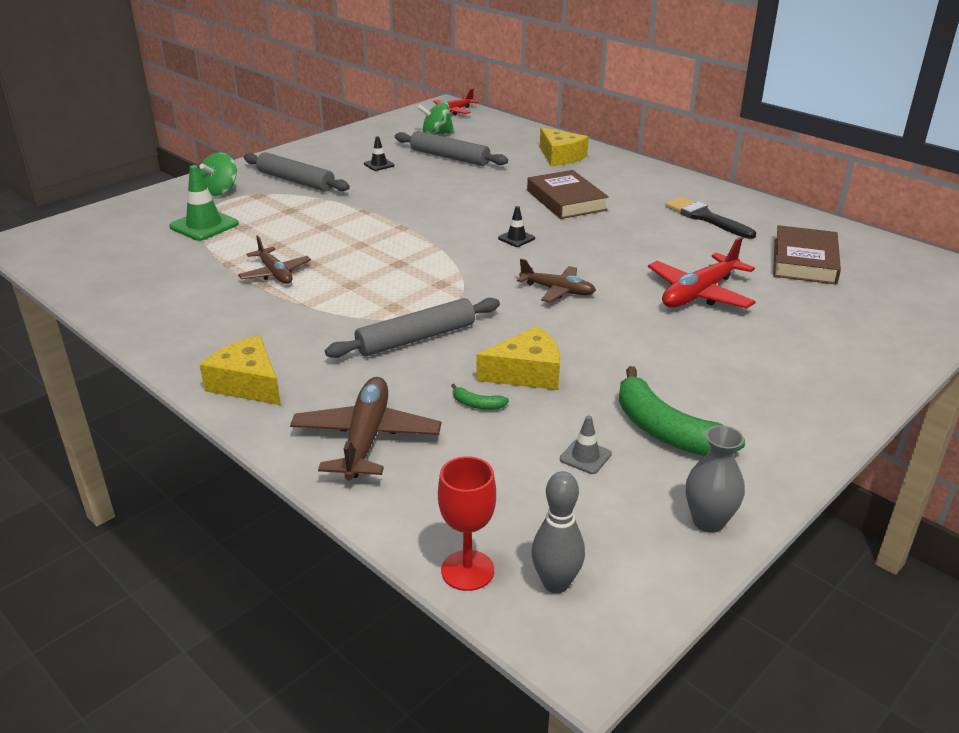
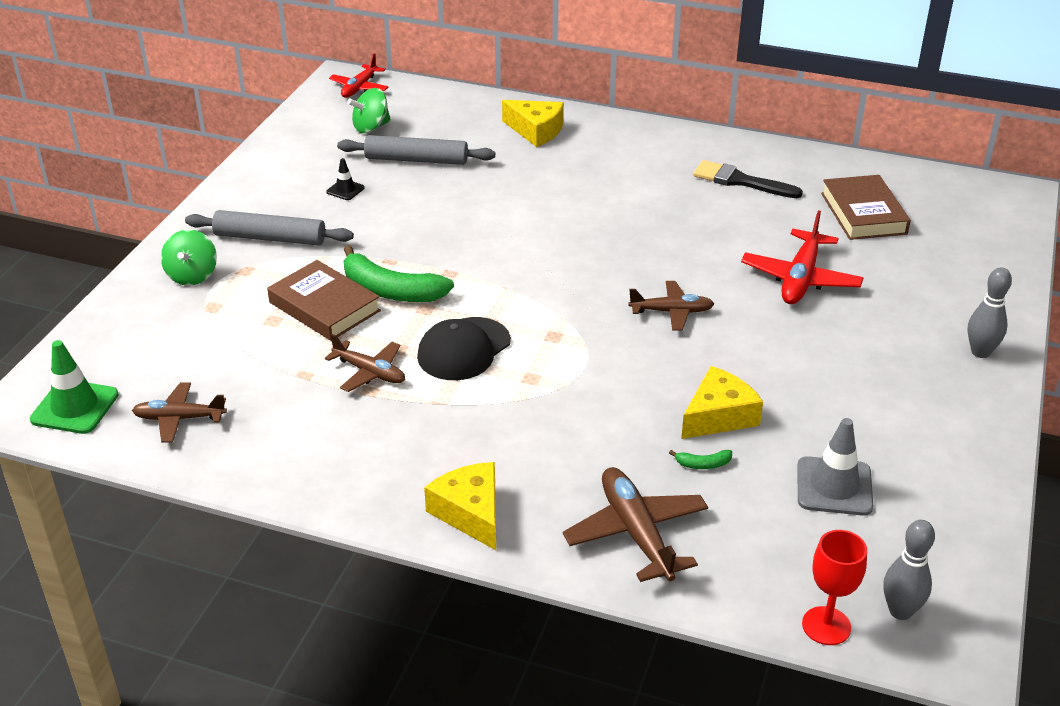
camera: 25 degrees left, 5 degrees up
green traffic cone [169,165,239,241] -> green traffic cone moved to [30,340,119,434]
yellow cheese [200,335,281,405] -> yellow cheese turned 45 degrees clockwise [424,462,496,550]
grey rolling pin [325,298,500,358] -> none
black traffic cone [498,206,535,247] -> none
brown book [527,170,609,219] -> brown book moved to [267,260,381,341]
grey traffic cone [560,415,612,474] -> grey traffic cone [797,418,873,516], size x1.87
green banana [619,366,745,456] -> green banana moved to [343,245,454,302]
grey vase [686,425,745,533] -> none
none -> brown plane [132,382,227,442]
none -> black cap [417,317,511,380]
none -> grey bowling pin [967,268,1012,358]

